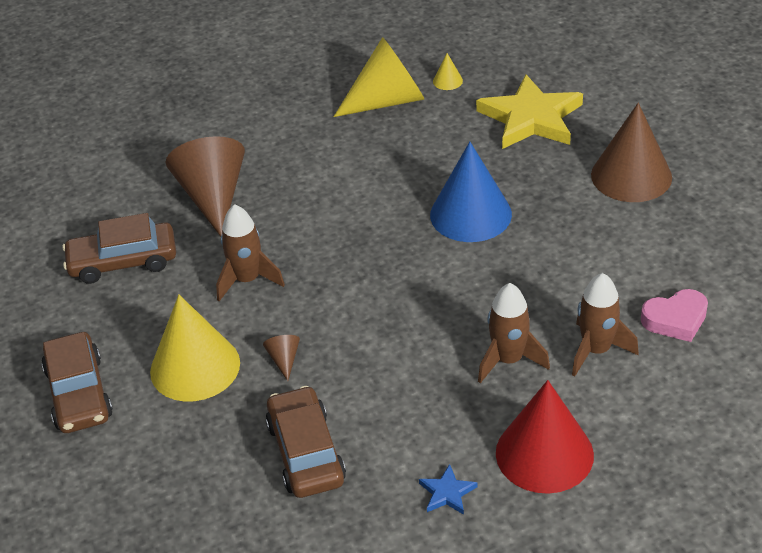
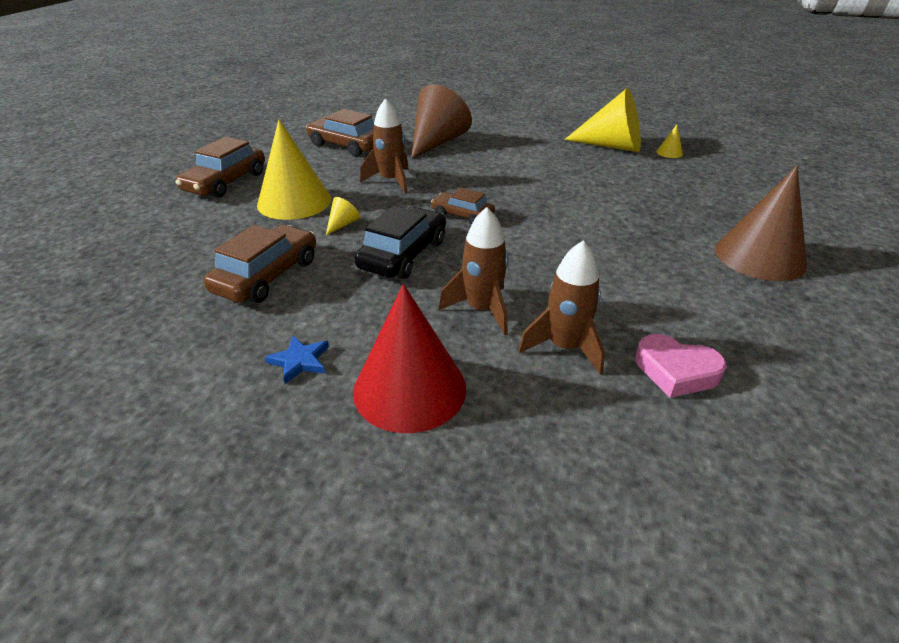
camera: 40 degrees right, 5 degrees down
brown cone [263,335,300,381] -> yellow cone [326,197,360,235]
blue cone [430,142,512,242] -> none
yellow star [476,75,583,149] -> none
none -> black car [354,206,446,279]
none -> brown car [431,188,495,225]

